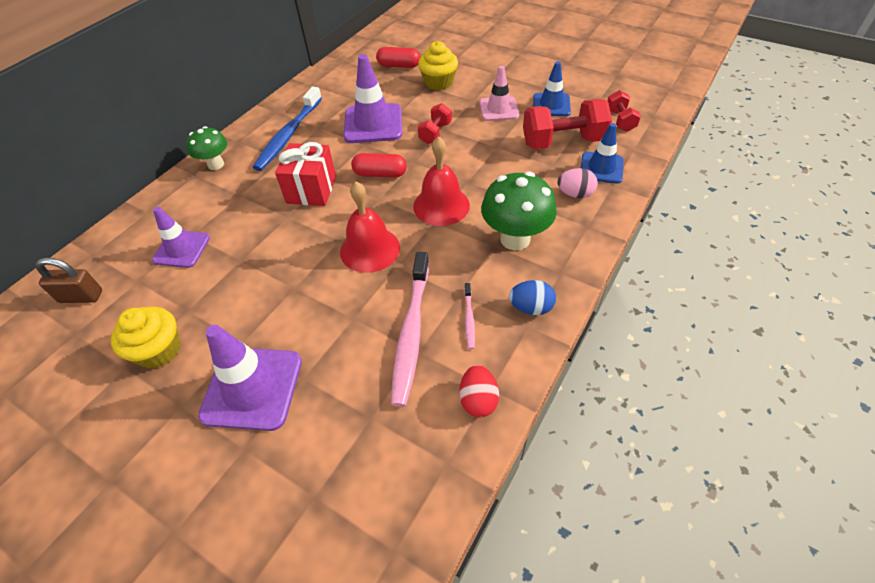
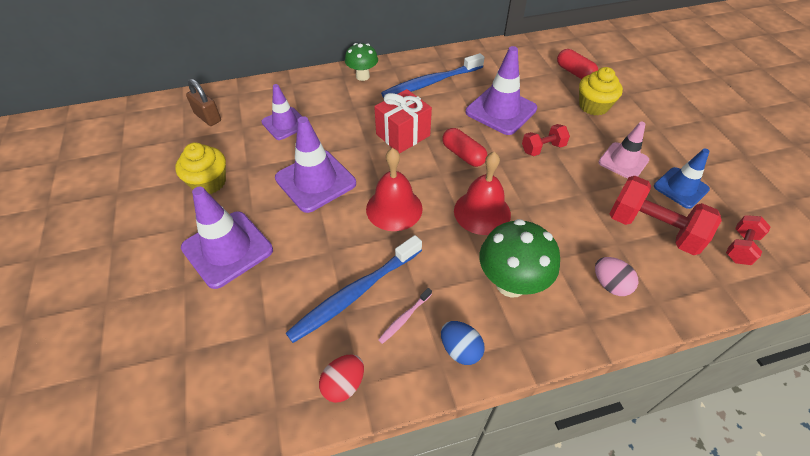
camera: 40 degrees right, 0 degrees up
pink toothbrush [391,252,429,407] -> blue toothbrush [286,235,422,343]
blue traffic cone [581,123,624,184] -> none
none -> purple traffic cone [275,116,356,213]

